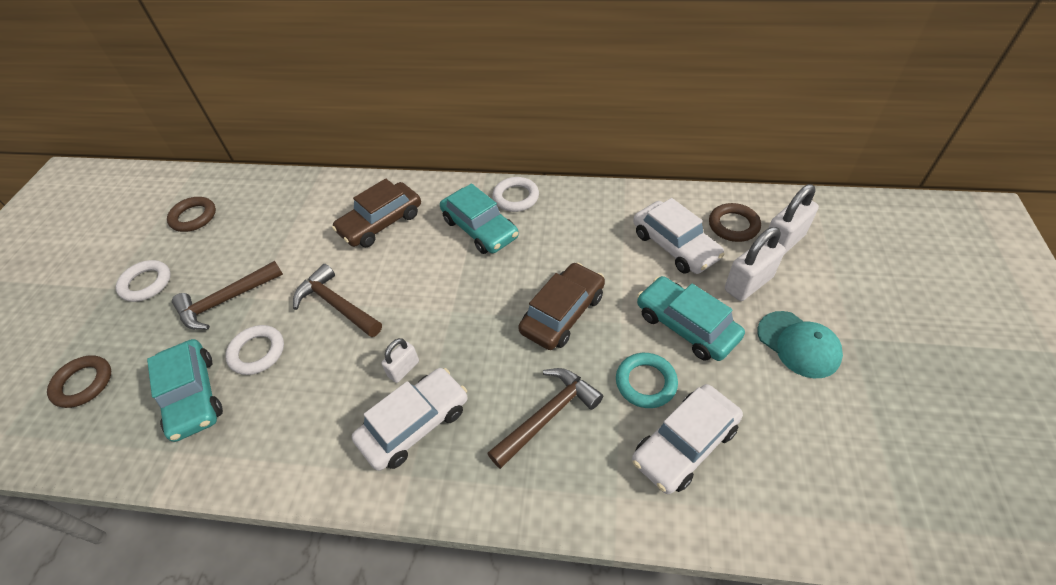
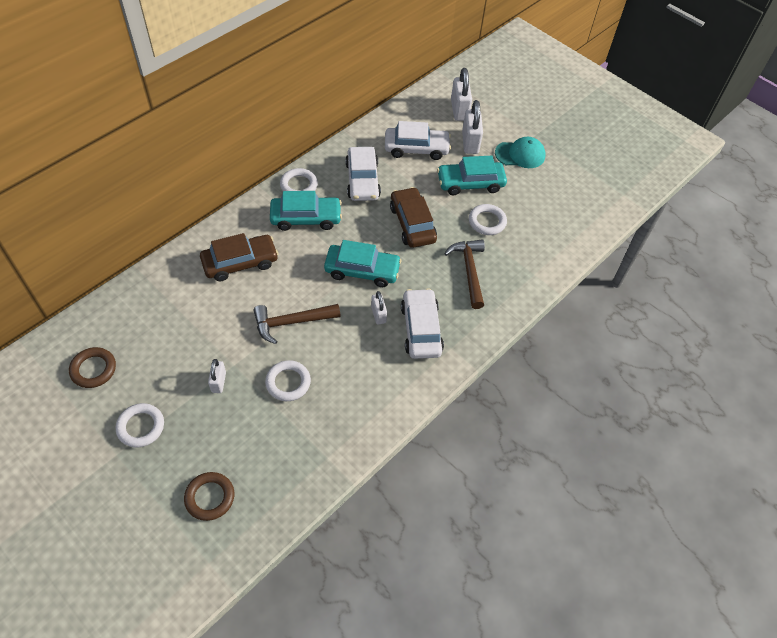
camera: 60 degrees left, 5 degrees up
turquoise car [147,339,223,442] -> turquoise car moved to [324,240,402,287]
brown hammer [172,261,283,330] -> white padlock [208,359,226,393]
brown car [332,179,421,247] -> brown car turned 105 degrees counterclockwise [200,233,278,281]
turquoise ring [616,353,678,408] -> white ring [469,204,507,235]
white car [632,384,743,494] -> white car moved to [345,147,381,201]
brown ring [709,203,761,242] -> none

